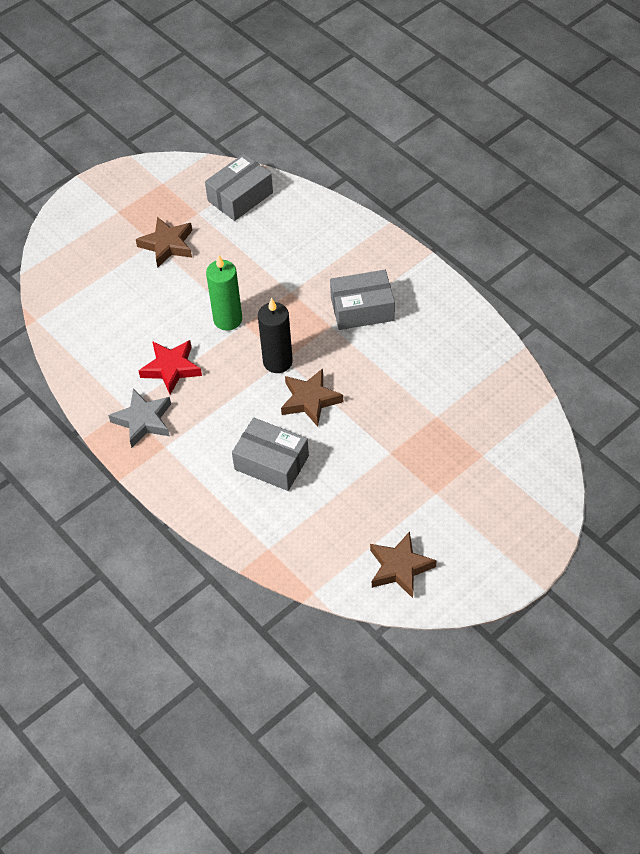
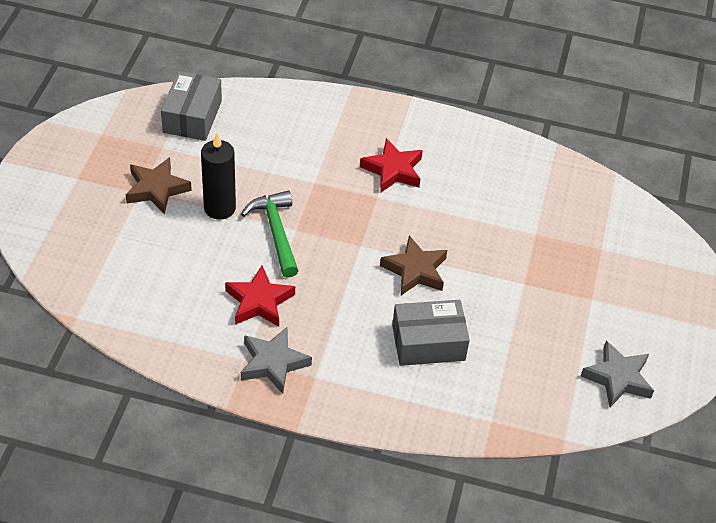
camera: 40 degrees left, 5 degrees down
green candle [206,255,242,331] -> green hammer [241,190,298,278]
black candle [258,298,293,373] -> black candle moved to [201,133,236,220]
grey box [330,270,395,330] -> red star [360,138,423,192]
brown star [370,531,437,598] -> grey star [581,341,654,407]

